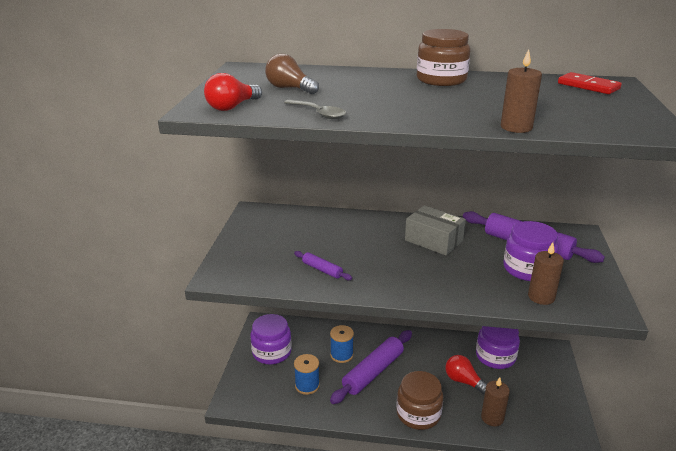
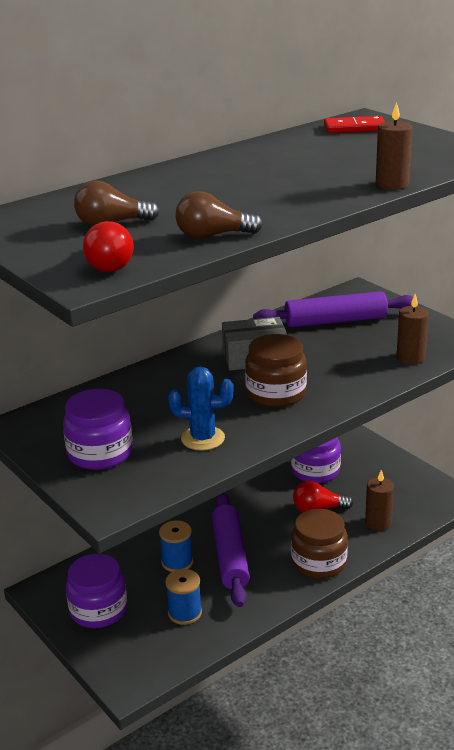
camera: 45 degrees left, 0 degrees up
grey spoon [284,99,346,119] -> brown light bulb [175,191,263,239]
purple rolling pin [294,251,352,280] -> blue cactus [168,367,233,451]
brown jar [417,29,470,86] -> brown jar moved to [245,334,307,407]
purple jar [503,221,559,281] -> purple jar moved to [63,389,132,470]

